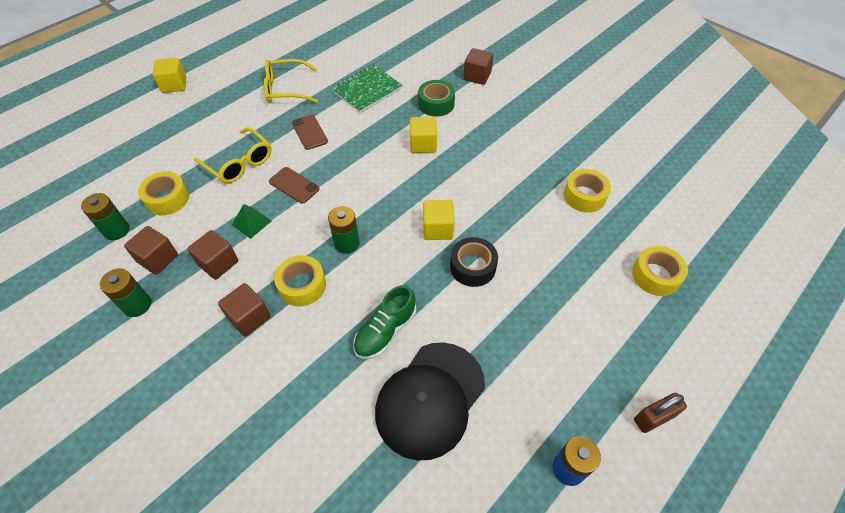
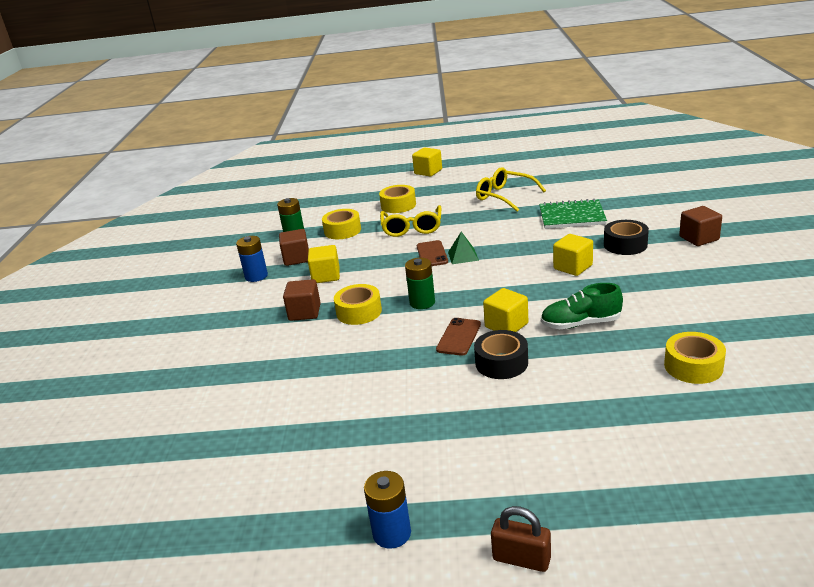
camera: 50 degrees right, 25 degrees down
green battery [100,268,151,317] -> blue battery [236,236,268,282]
brown cube [188,230,238,279] -> yellow cube [308,245,340,283]
green pyramid [232,204,271,239] -> green pyramid moved to [448,231,479,264]
brown phone [292,115,328,150] -> brown phone moved to [436,318,481,356]
green shoe [354,285,416,359] -> green shoe moved to [541,283,623,329]
black cap [375,342,485,461] -> none
green tape [418,80,455,117] -> black tape [604,220,649,255]
yellow tape [632,246,688,296] -> yellow tape moved to [379,185,416,213]

